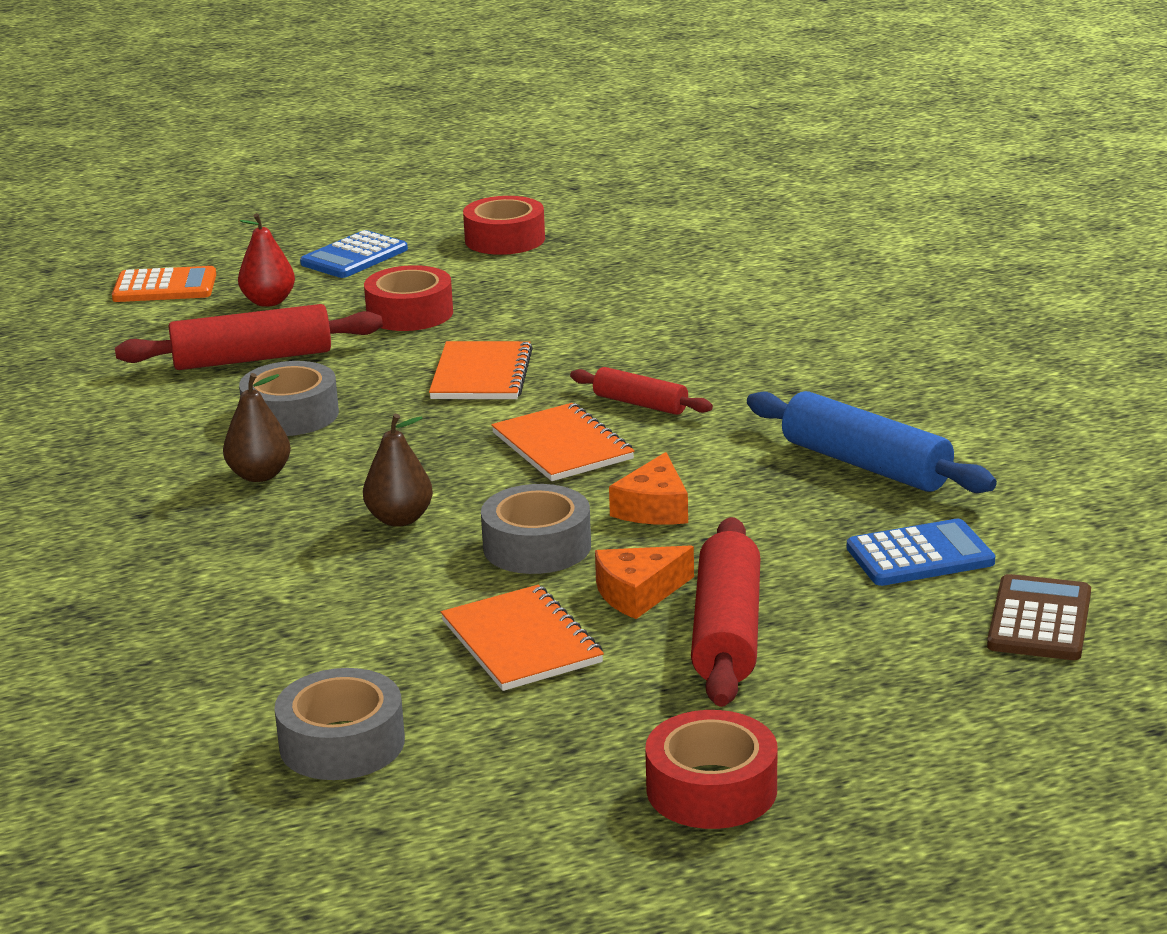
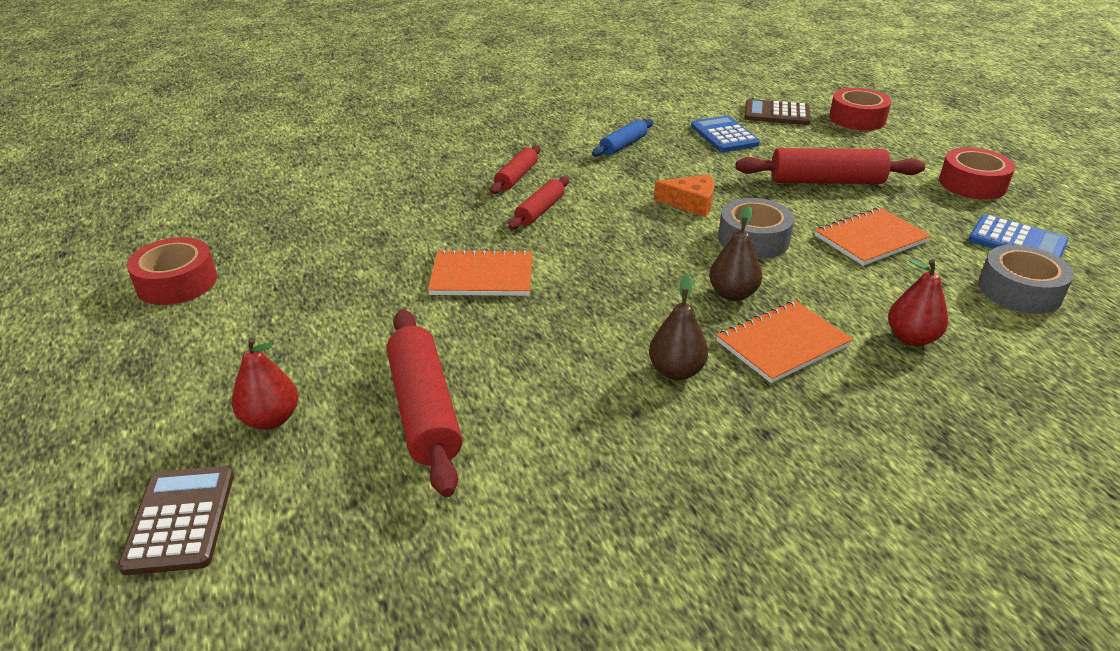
camera: 95 degrees left, 10 degrees up
orange calculator [112,266,216,302] -> brown calculator [118,466,234,575]
grey tape [239,361,339,436] -> none
blue calculator [300,230,408,278] -> blue calculator moved to [969,214,1069,258]
red tape [364,265,453,331] -> red tape moved to [829,88,891,130]
orange notebook [491,403,635,481] -> orange notebook moved to [716,300,853,383]
orange cheese [595,545,694,619] -> none
blue rolling pin [747,391,997,493] -> blue rolling pin [592,119,654,157], size x0.58
none -> red rolling pin [490,145,541,194]
none -> red pear [888,258,948,346]

